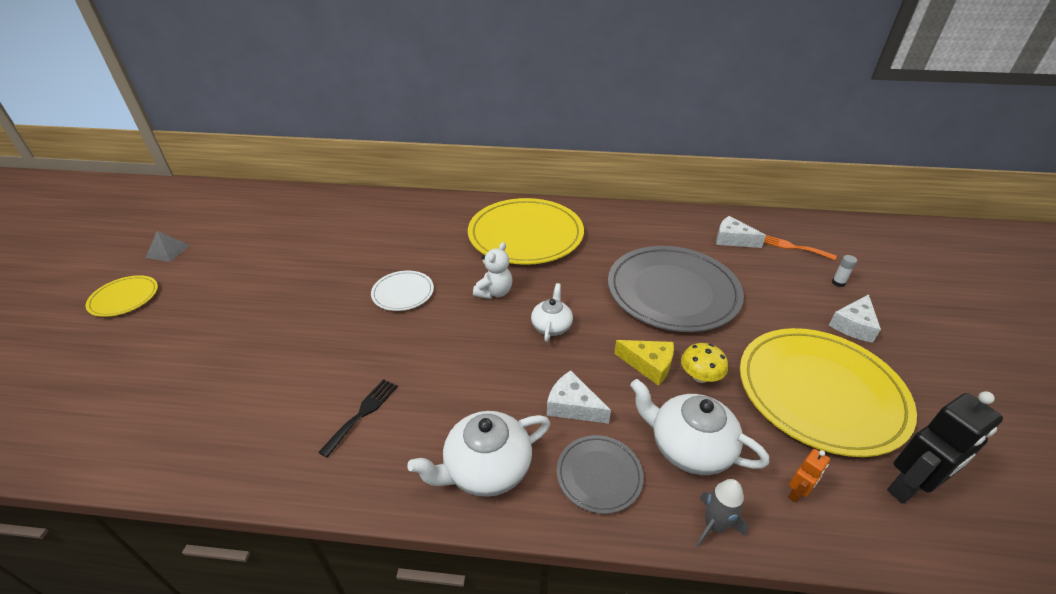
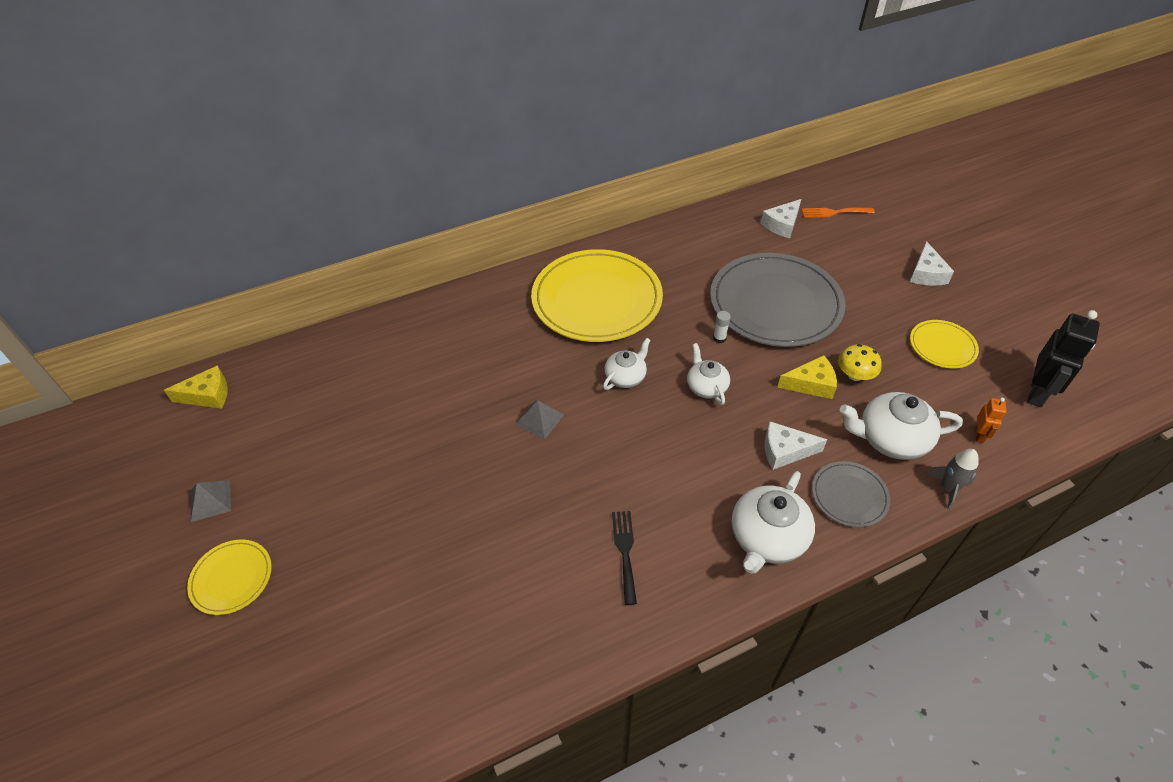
camera: 30 degrees left, 10 degrees up
white plate [371,271,434,311] -> grey pyramid [515,400,564,439]
white teddy bear [473,242,513,299] -> white teapot [603,338,651,390]
white cheese [716,216,766,248] -> white cheese turned 45 degrees counterclockwise [761,199,801,238]
yellow plate [740,328,917,457] -> yellow plate [910,320,979,368], size x0.47
white glue stick [832,255,857,287] -> white glue stick moved to [713,311,731,343]
none -> yellow cheese [164,365,228,409]

